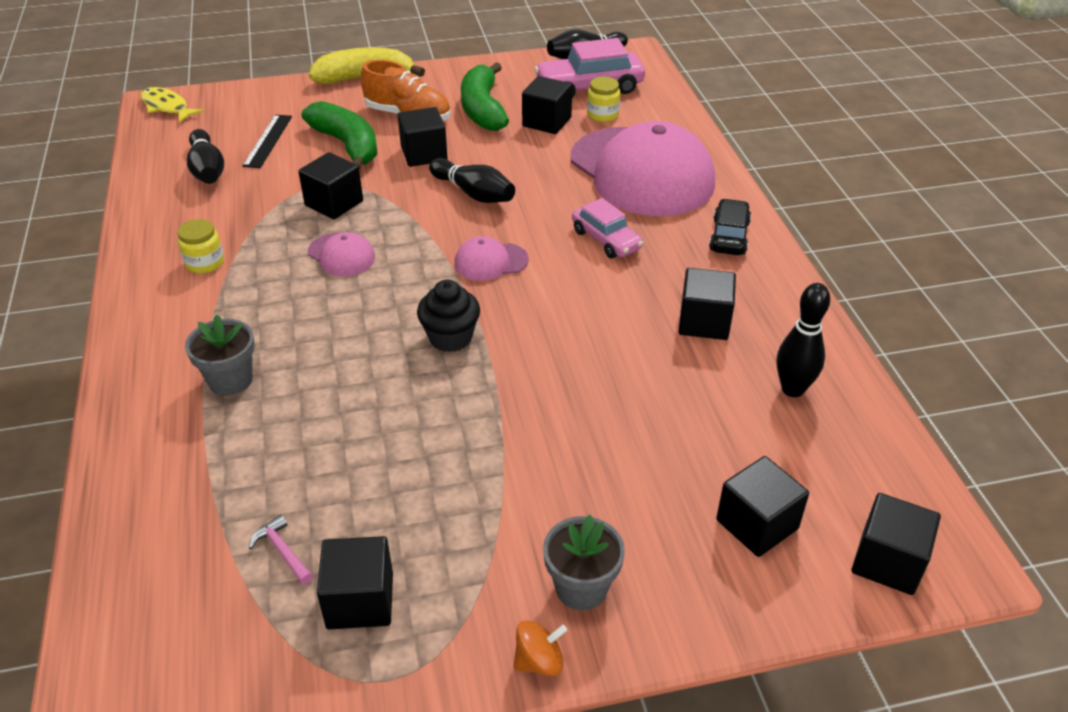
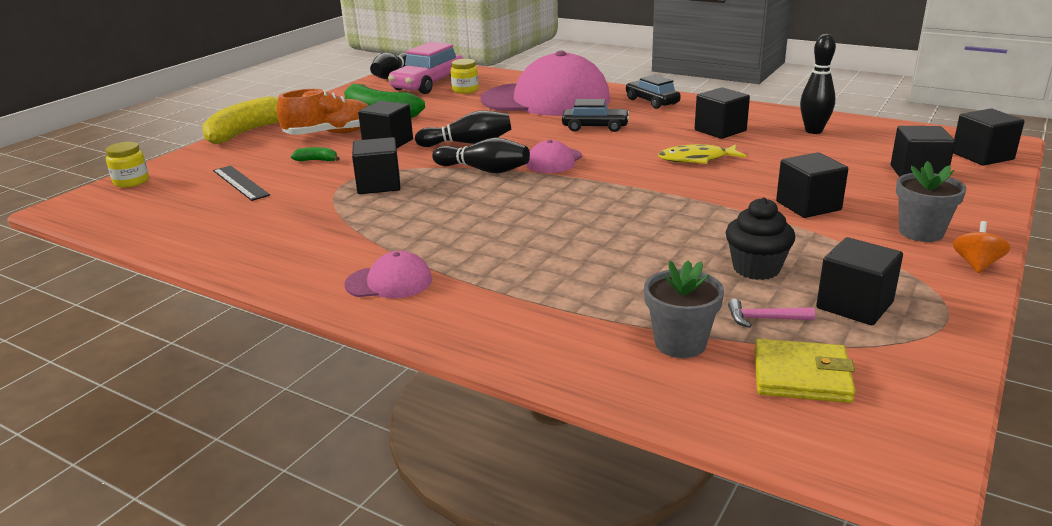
camera: 45 degrees left, 15 degrees down
yellow fish [140,87,204,123] -> yellow fish moved to [658,144,746,164]
yellow jar [178,219,224,274] -> yellow jar moved to [105,142,149,188]
grey flower pot [185,315,255,396] -> grey flower pot moved to [644,261,724,358]
black bowling pin [187,129,224,184] -> black bowling pin moved to [432,137,530,173]
green banana [301,101,378,170] -> green banana [291,147,340,161], size x0.42
pink cap [308,232,375,277] -> pink cap moved to [345,251,432,298]
black cupcake [417,280,480,352] -> black cupcake moved to [726,198,795,280]
black cube [522,76,572,134] -> black cube moved to [776,152,848,218]
pink car [572,198,644,258] -> black car [562,99,630,132]
none -> yellow wallet [754,339,855,403]

